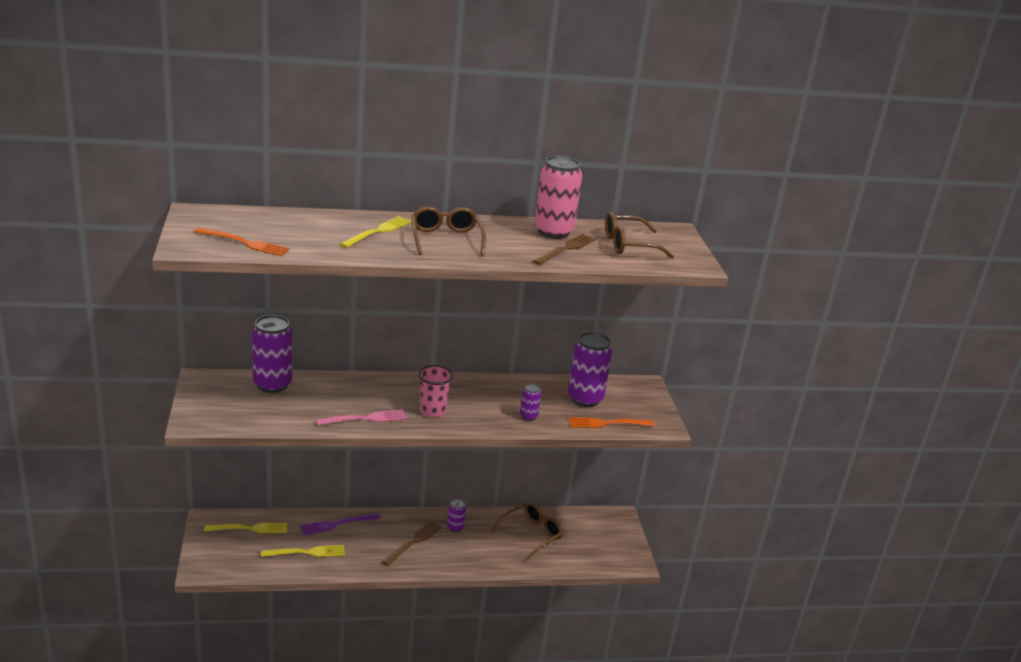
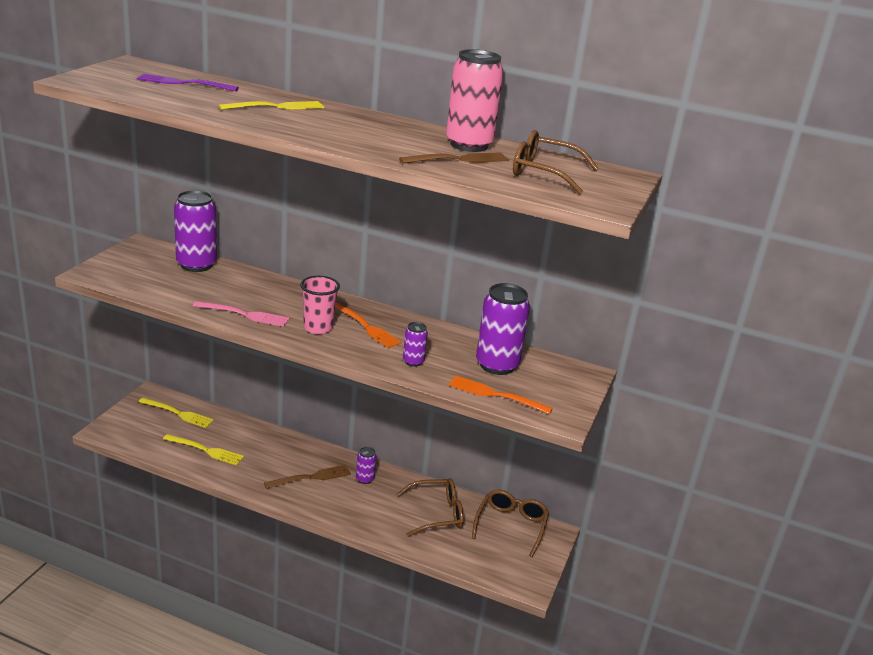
camera: 30 degrees right, 0 degrees up
orange fork [194,227,290,256] -> orange fork moved to [335,302,402,348]
purple fork [300,513,380,535] -> purple fork moved to [137,74,239,91]
brown glasses [411,206,486,256] -> brown glasses moved to [472,490,549,557]

